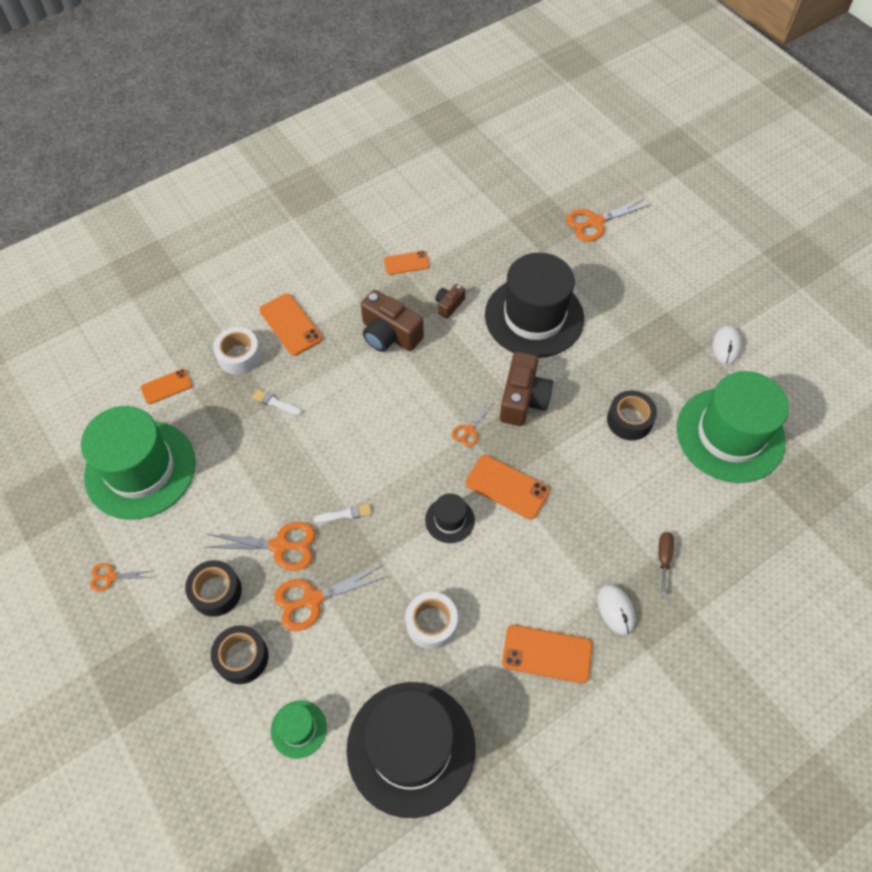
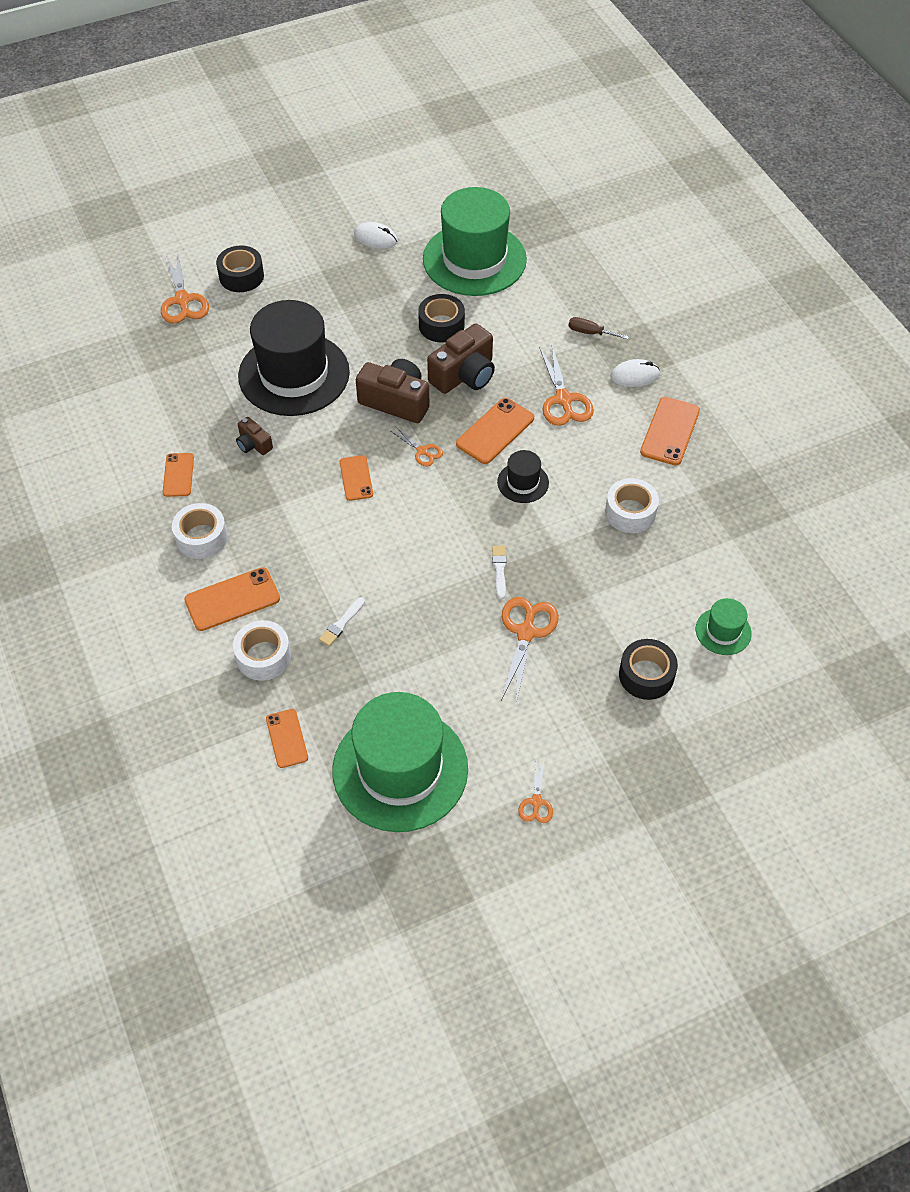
camera: 80 degrees left, 5 degrees down
black tape [185,560,242,617] -> black tape moved to [216,245,264,292]
orange scissors [274,565,388,631] -> orange scissors moved to [539,346,594,426]
black hat [347,682,476,818] -> none
brown camera [361,290,424,352] -> brown camera moved to [427,323,495,394]
none -> white tape [172,503,228,559]
none -> orange phone [340,455,373,501]

